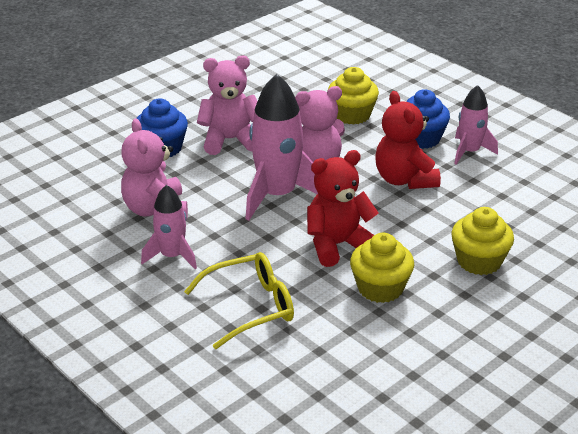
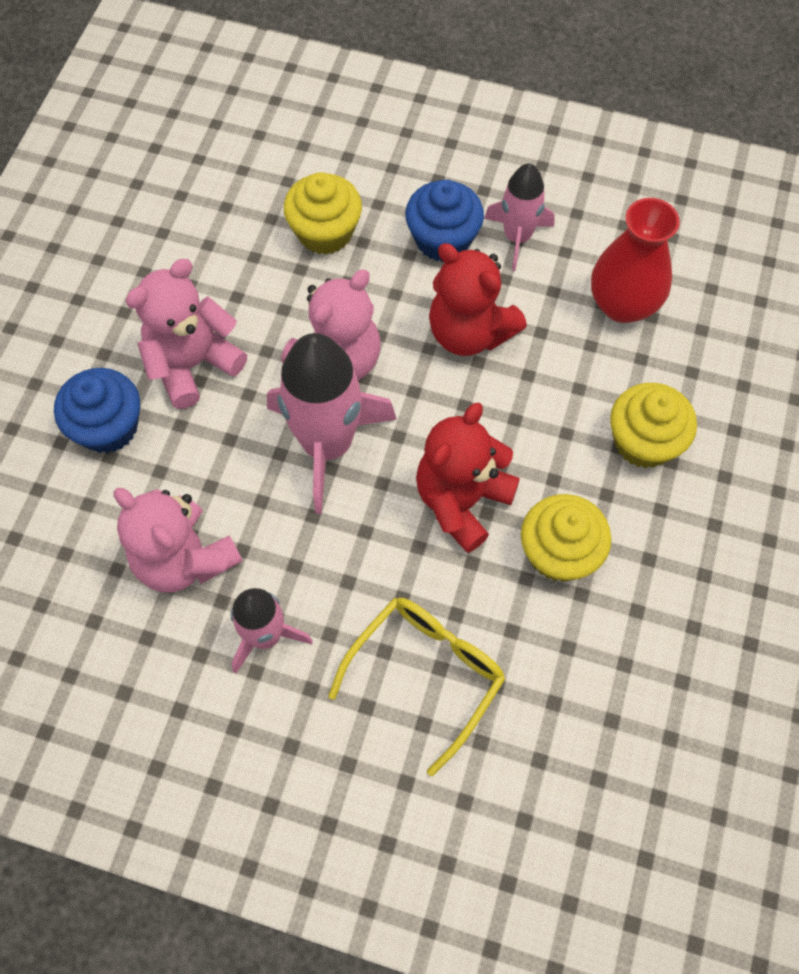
camera: 30 degrees left, 30 degrees up
none -> red vase [591,198,680,323]

